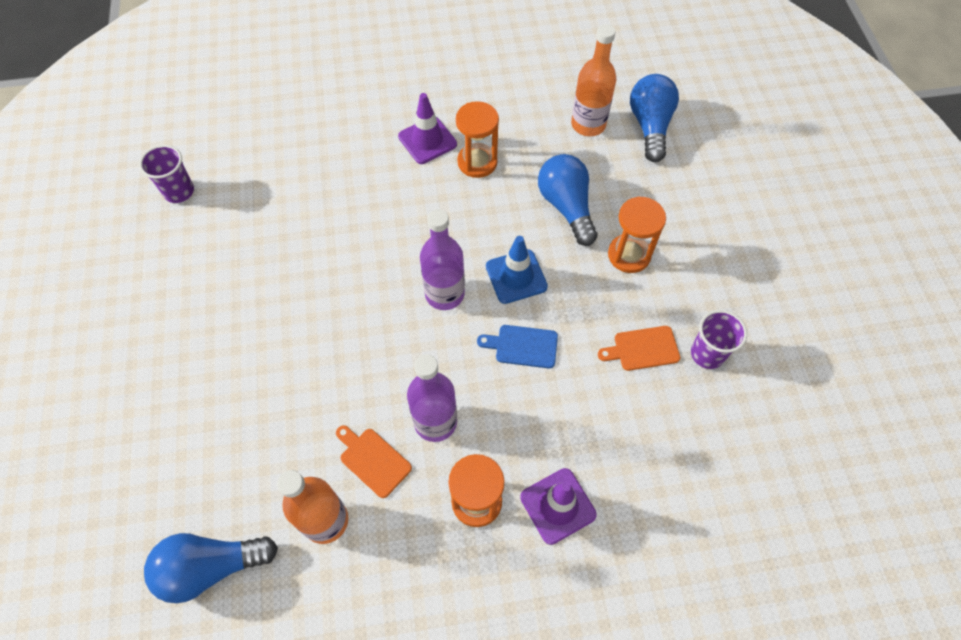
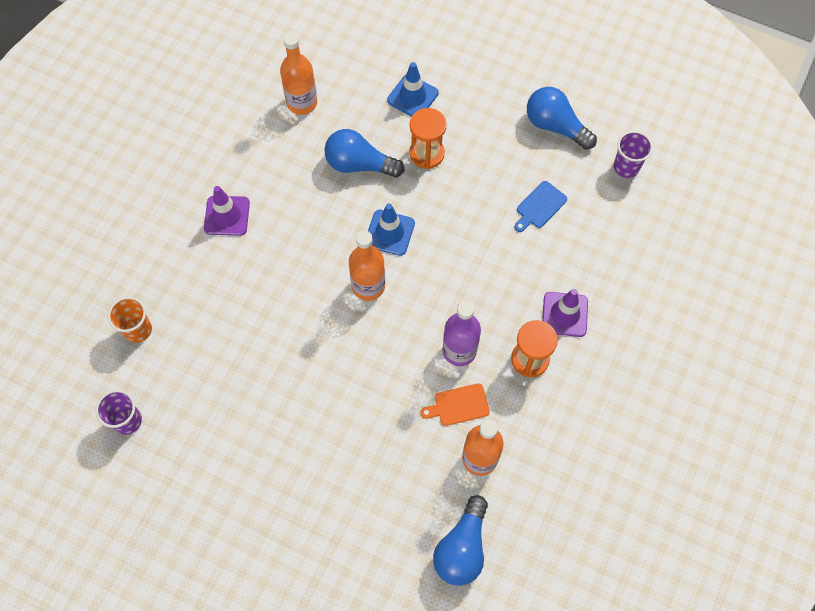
camera: 55 degrees left, 5 degrees up
purple bottle [420,209,465,310] -> orange bottle [349,230,385,301]
orange hourglass [456,101,499,178] -> none
blue cutting board [477,325,558,368] -> blue cutting board moved to [514,181,567,232]
orange cutting board [598,326,680,371] -> none
blue light bulb [630,74,679,162] -> blue light bulb moved to [527,87,597,150]
purple cup [691,310,747,369] -> purple cup moved to [614,131,653,178]
none -> orange cup [108,297,152,343]
none -> blue traffic cone [387,62,438,117]

